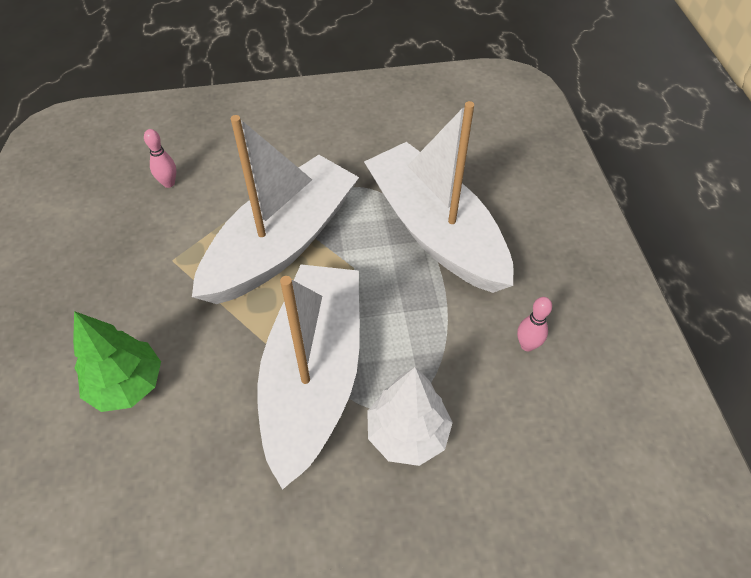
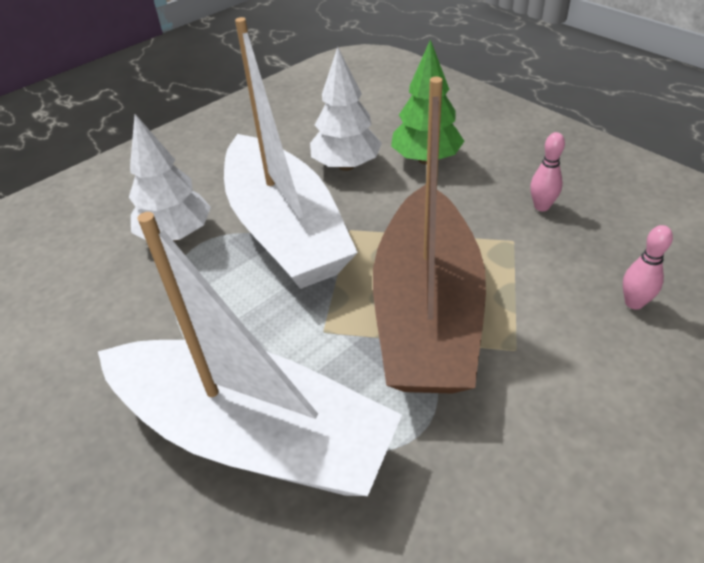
camera: 150 degrees right, 10 degrees down
white boat [192,115,359,304] -> brown boat [373,77,486,394]
pink bowling pin [517,297,552,351] -> pink bowling pin moved to [530,132,565,211]
none -> white tree [310,47,382,171]

